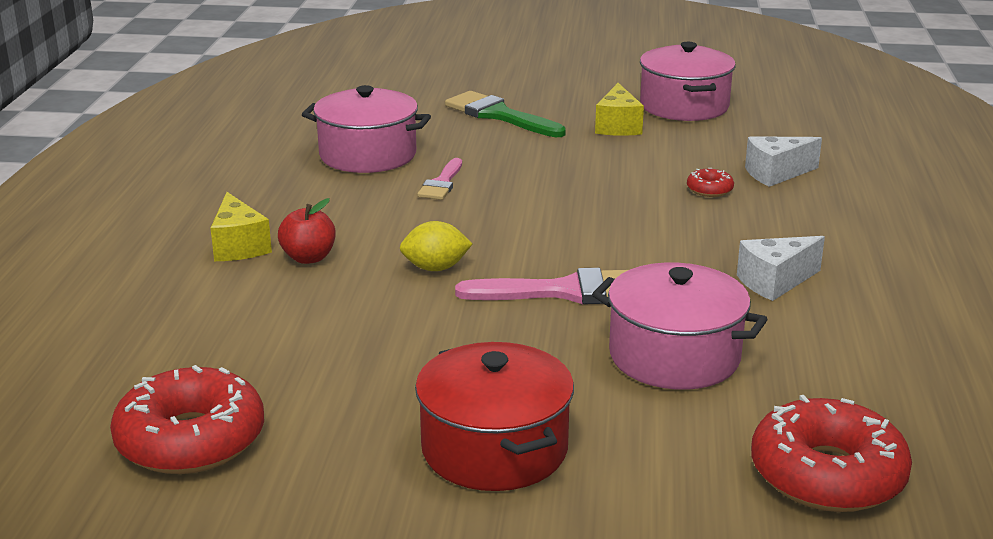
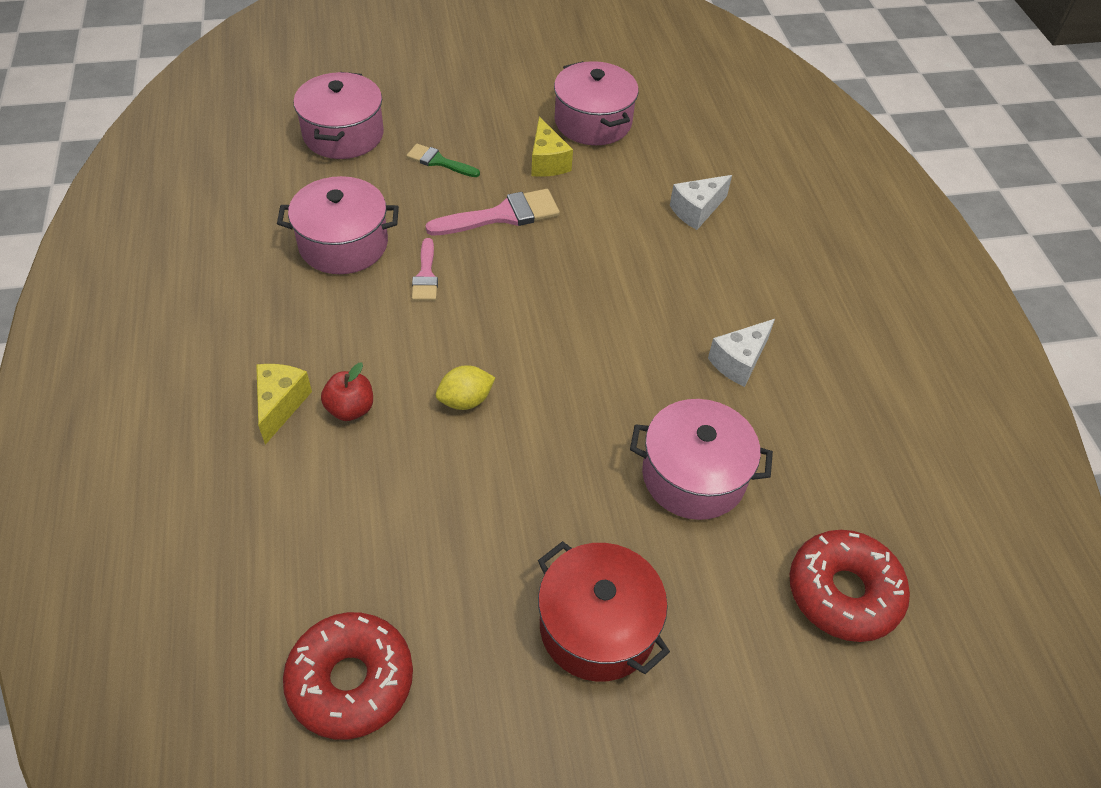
camera: 20 degrees left, 25 degrees up
yellow cheese [211,192,272,261] -> yellow cheese turned 135 degrees counterclockwise [256,364,312,445]
green brush [445,91,566,137] -> green brush [406,144,480,177], size x0.60
pink brush [455,268,628,304] -> pink brush moved to [425,189,560,235]
red donut [687,168,734,197] -> none
none -> pink pot [294,72,384,159]

